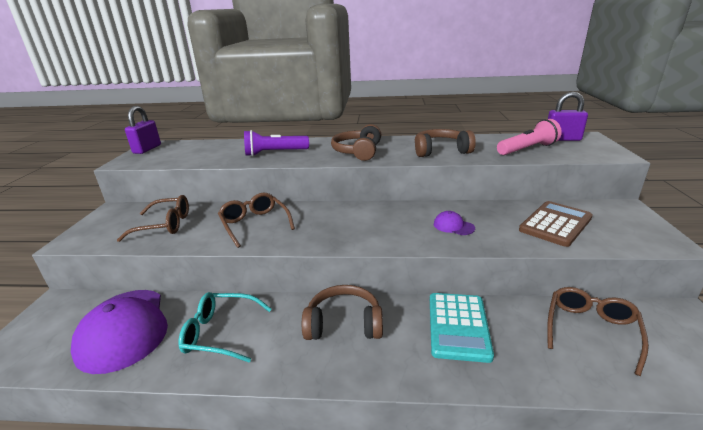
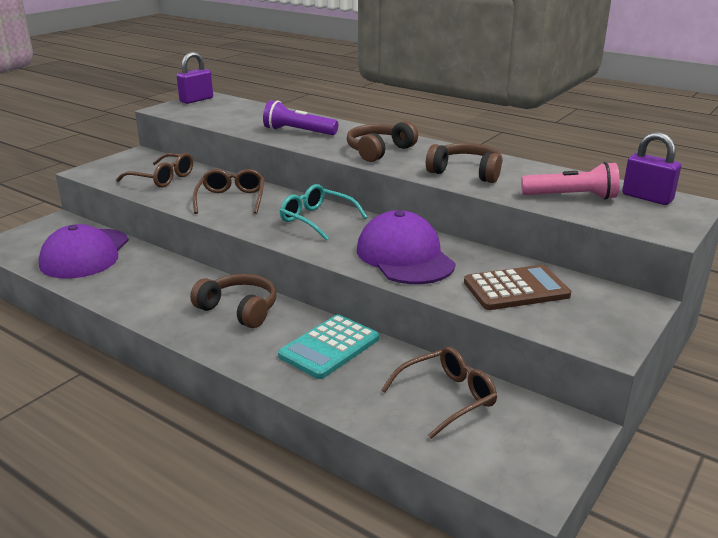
camera: 30 degrees right, 0 degrees up
turquoise glasses [178,292,272,363] -> turquoise glasses moved to [280,184,367,240]
purple cap [434,211,475,235] -> purple cap [357,210,456,284], size x2.39

